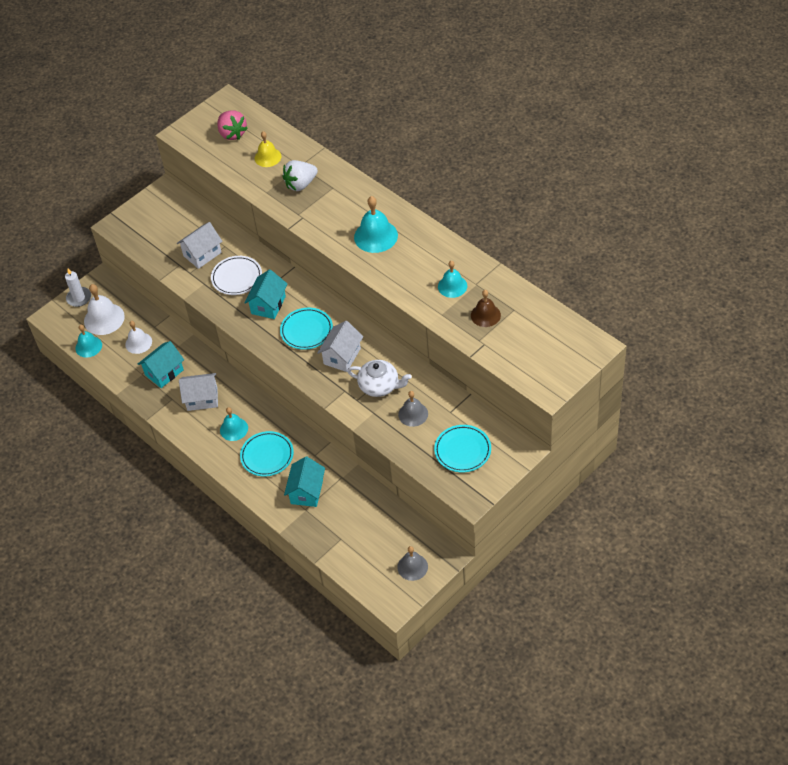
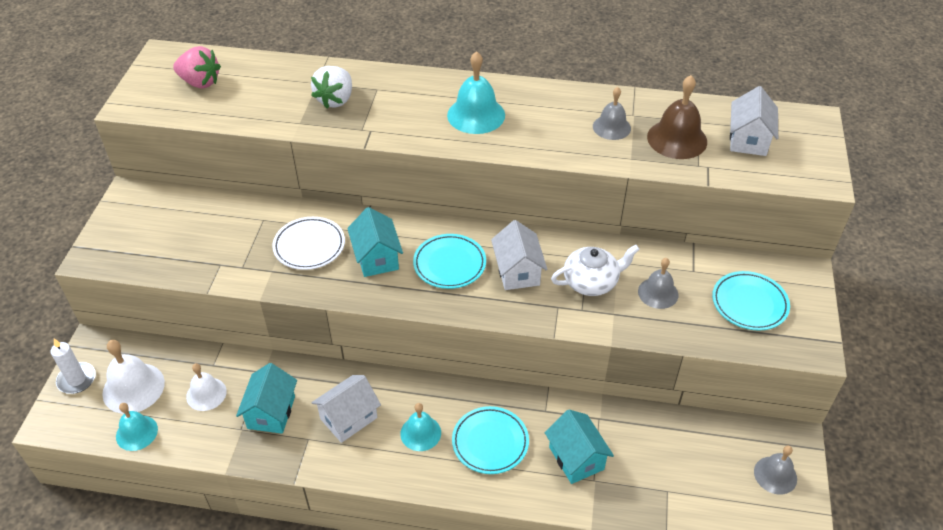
camera: 40 degrees left, 5 degrees down
white house [176,222,223,269] -> white house moved to [730,86,778,156]
yellow bell [255,131,281,167] -> none
turquoise bell [438,261,467,298] -> grey bell [593,87,631,140]
brown bell [471,290,501,327] -> brown bell [647,75,707,159], size x1.54

